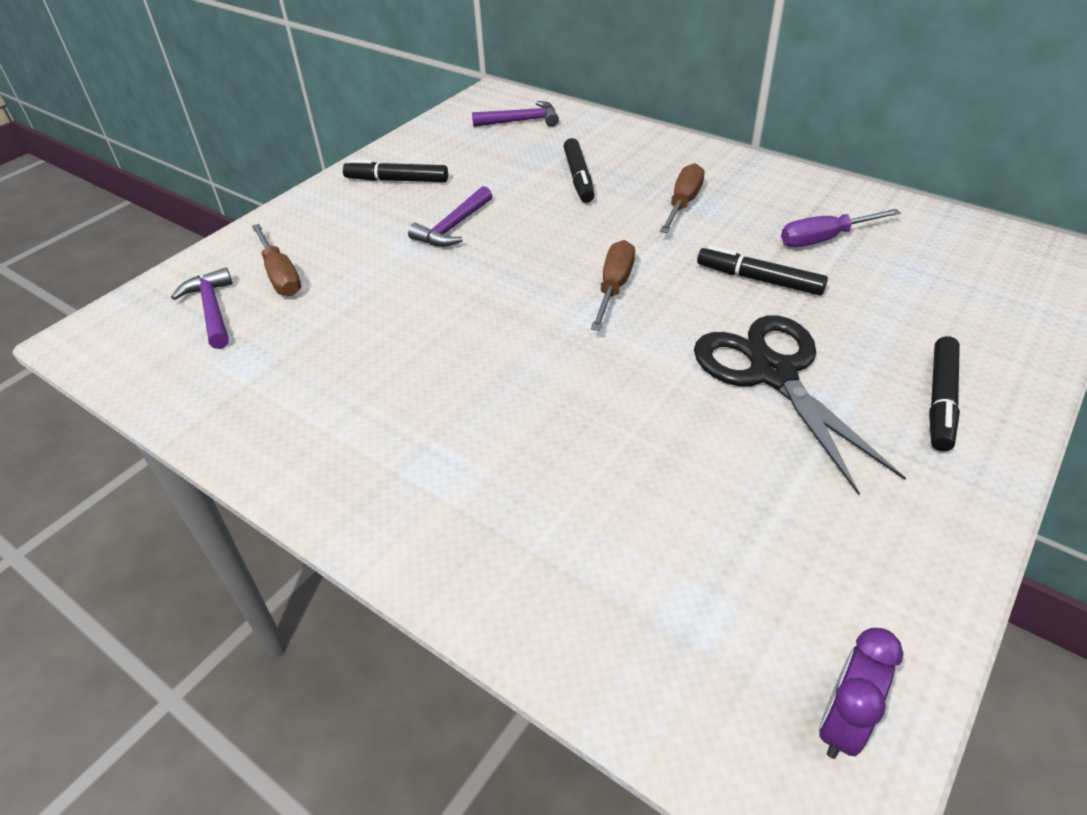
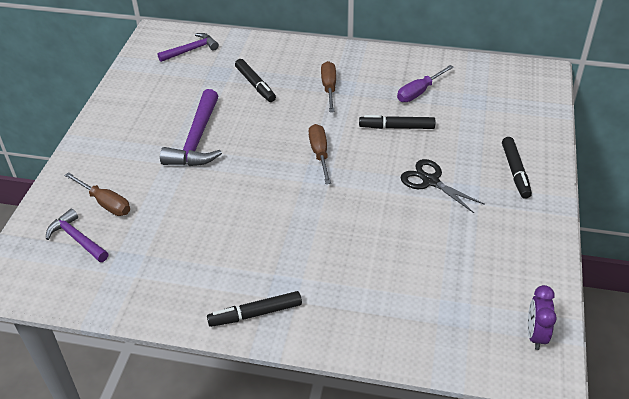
camera: 25 degrees left, 0 degrees up
black marker [343,160,448,182] -> black marker moved to [207,291,302,327]
purple hammer [408,186,492,247] -> purple hammer [160,89,222,166], size x1.59
black scissors [694,315,906,495] -> black scissors [400,159,485,213], size x0.64

